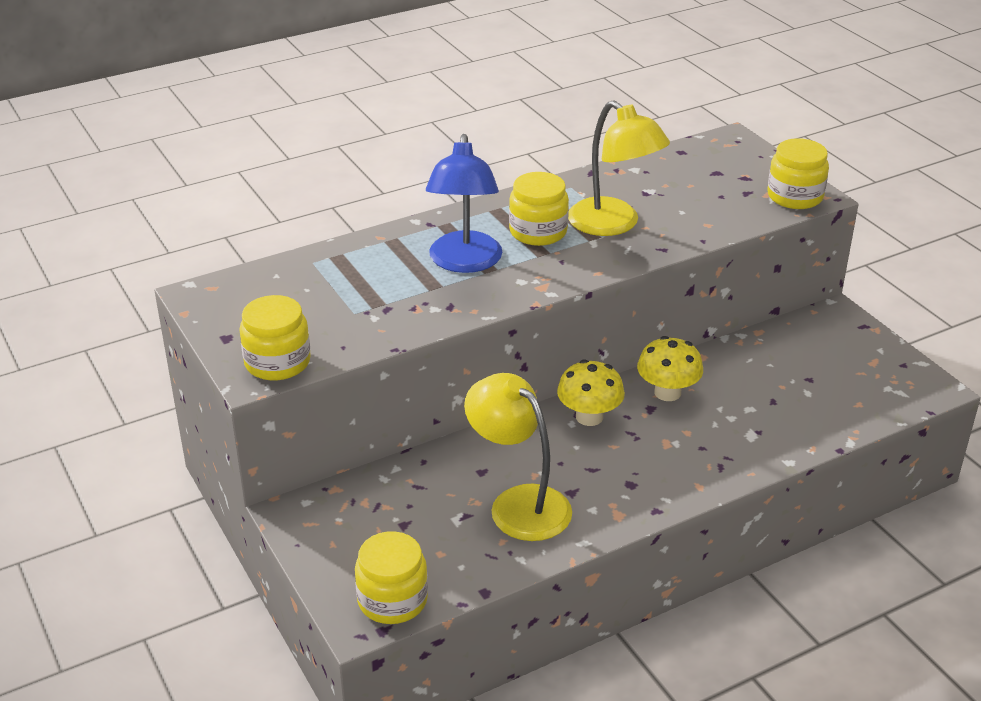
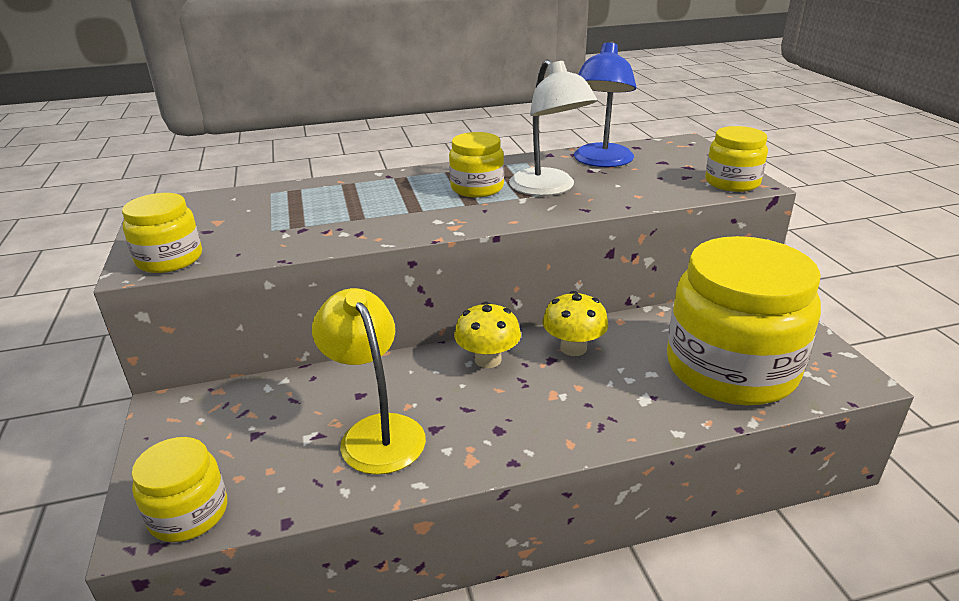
camera: 15 degrees right, 5 degrees down
blue lamp [426,134,502,273] -> blue lamp moved to [574,41,636,167]
yellow lamp [568,100,670,236] -> white lamp [509,59,597,196]
none -> yellow jar [667,236,821,405]

